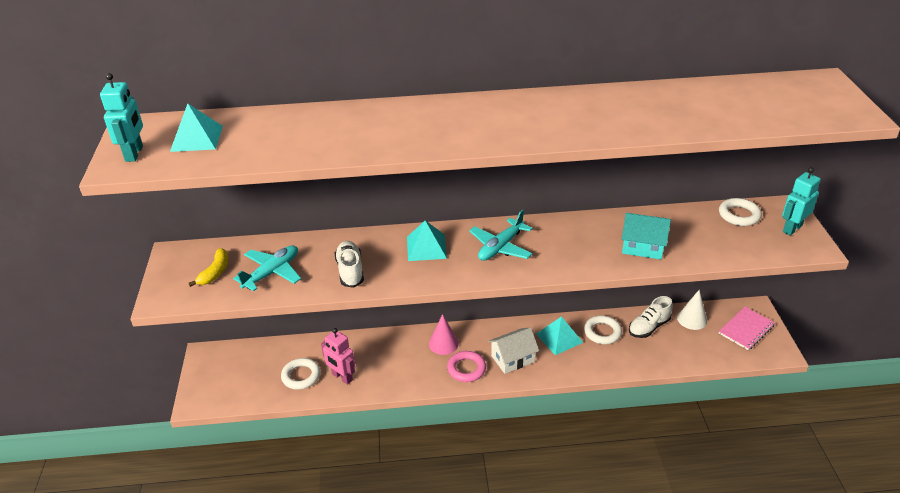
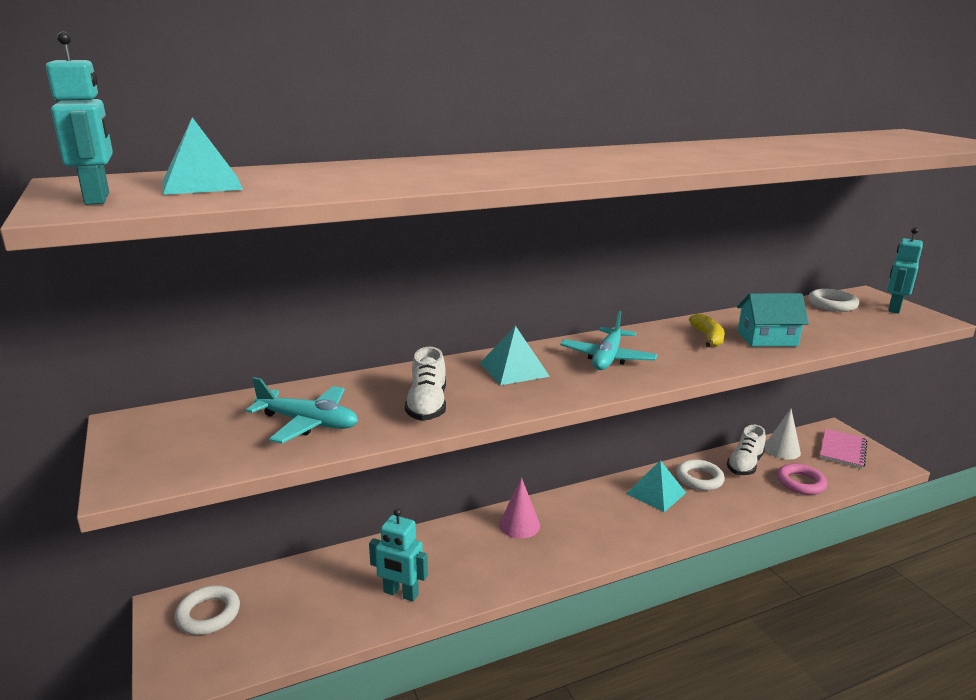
camera: 20 degrees left, 15 degrees down
yellow banana [189,248,228,287] -> yellow banana moved to [689,314,725,347]
turquoise plane [233,245,301,291] -> turquoise plane turned 90 degrees clockwise [246,377,358,443]
white ring [281,358,320,390] -> white ring moved to [175,586,240,635]
pink robot [321,328,355,385] -> turquoise robot [369,508,428,601]
white shoe [334,241,364,288] -> white shoe turned 150 degrees counterclockwise [405,347,446,421]
pink ring [447,351,486,382] -> pink ring moved to [777,464,827,495]
white house [488,328,539,374] -> none

